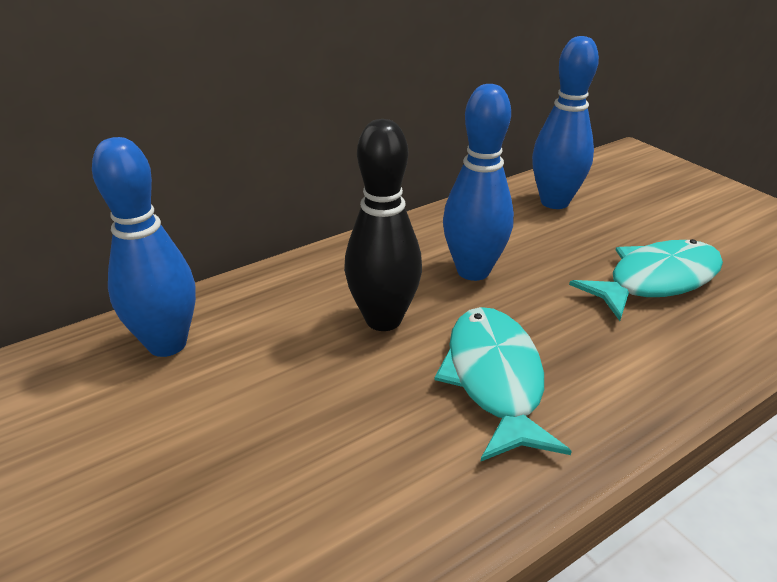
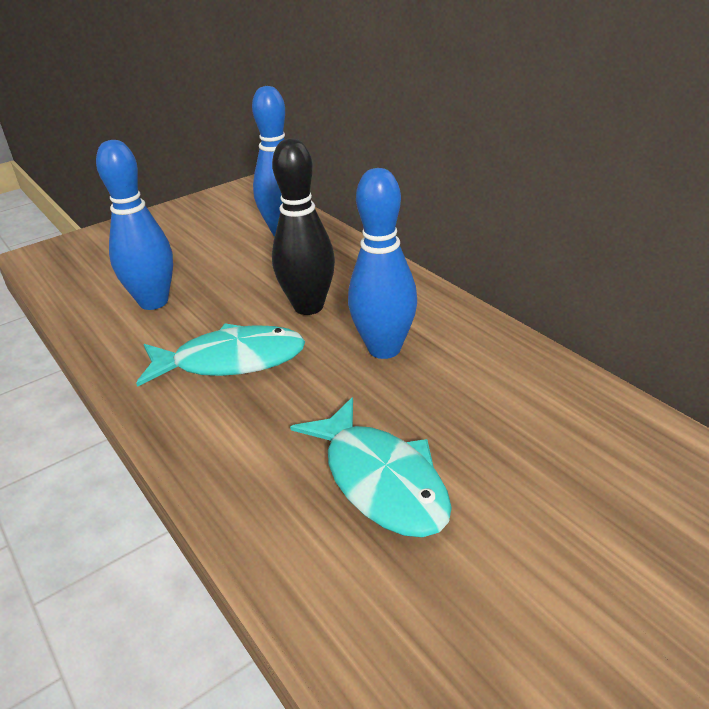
camera: 90 degrees right, 0 degrees up
blue bowling pin [532,36,599,209] -> blue bowling pin moved to [96,140,173,310]

